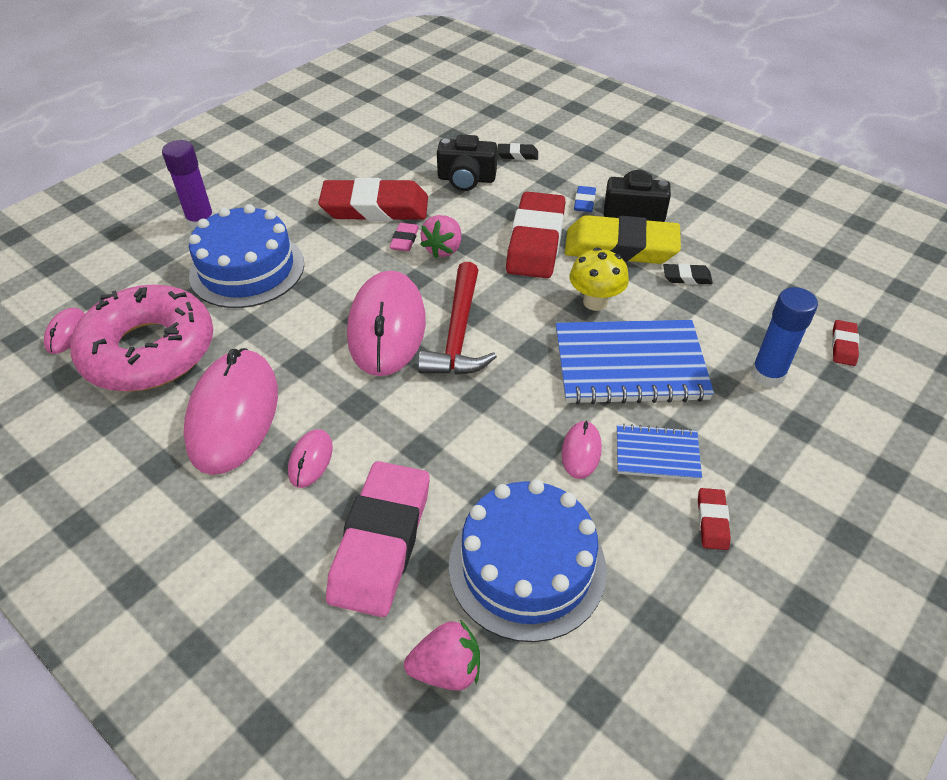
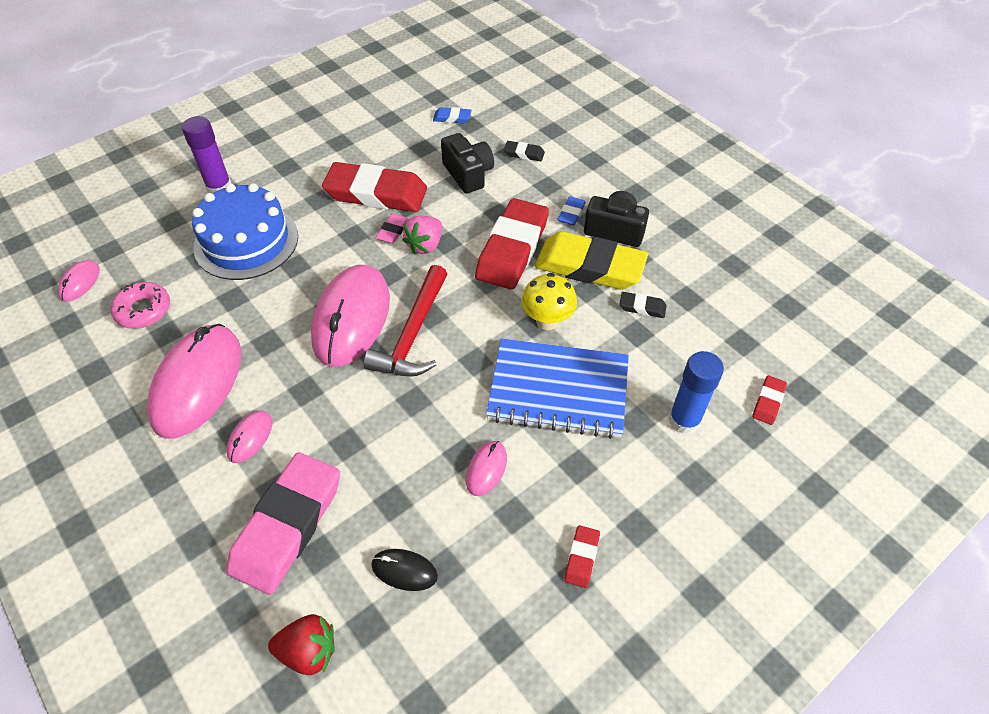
camera: 10 degrees right, 5 degrees up
pink donut [70,285,213,392] -> pink donut [111,282,170,329], size x0.48
pink strawberry [404,620,480,690] -> red strawberry [268,614,335,675]
black camera [437,134,497,191] -> black camera turned 135 degrees counterclockwise [441,133,494,194]
blue cake [449,479,607,642] -> black mouse [371,549,438,591]
blue notebook [617,424,702,480] -> none
none -> blue eraser [433,107,471,123]

